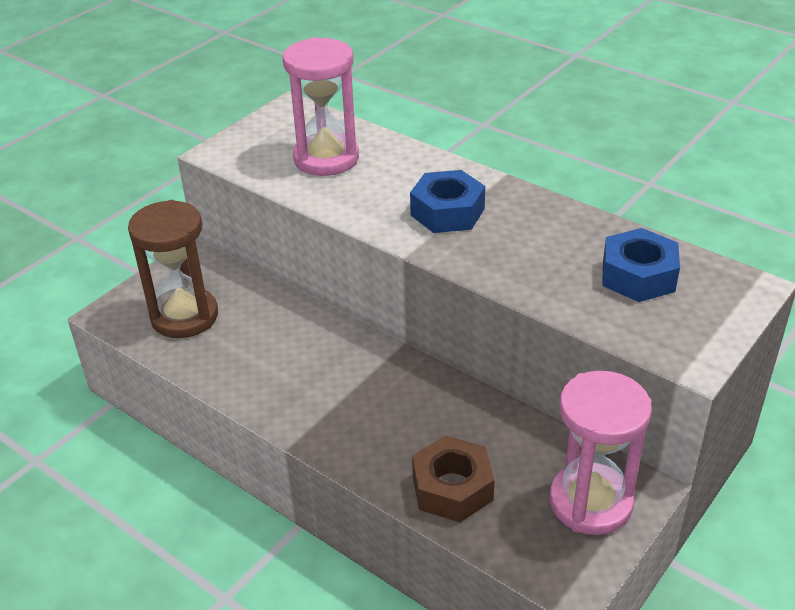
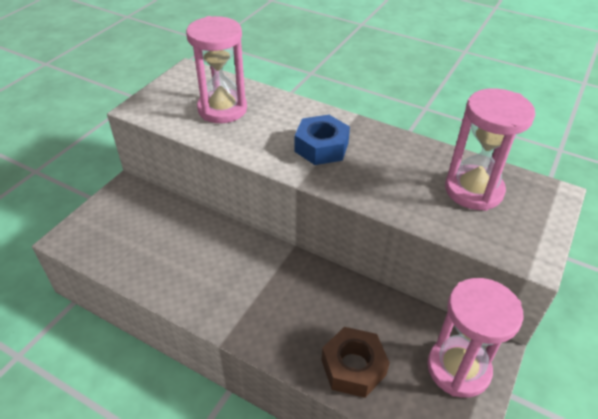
camera: 10 degrees left, 5 degrees up
brown hourglass [128,200,218,338] -> none
blue nut [602,228,680,302] -> pink hourglass [445,88,536,211]

